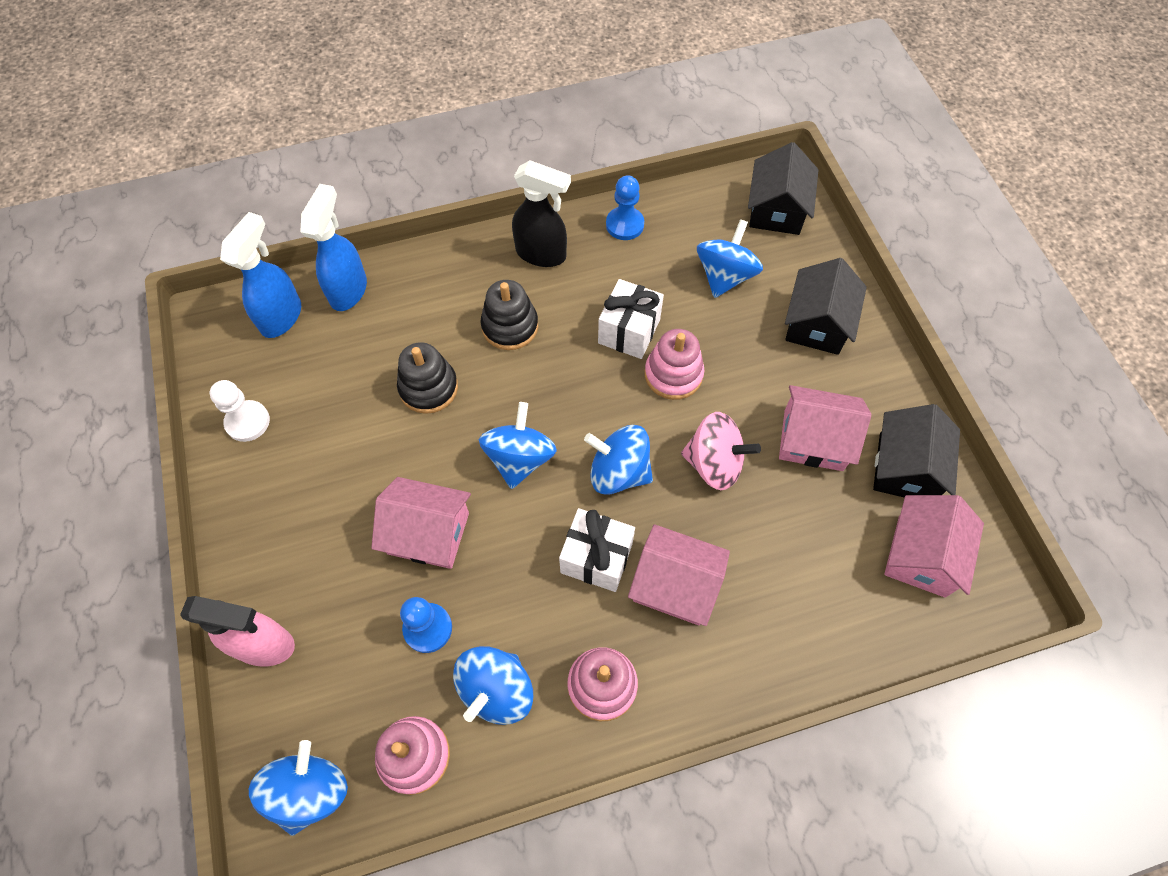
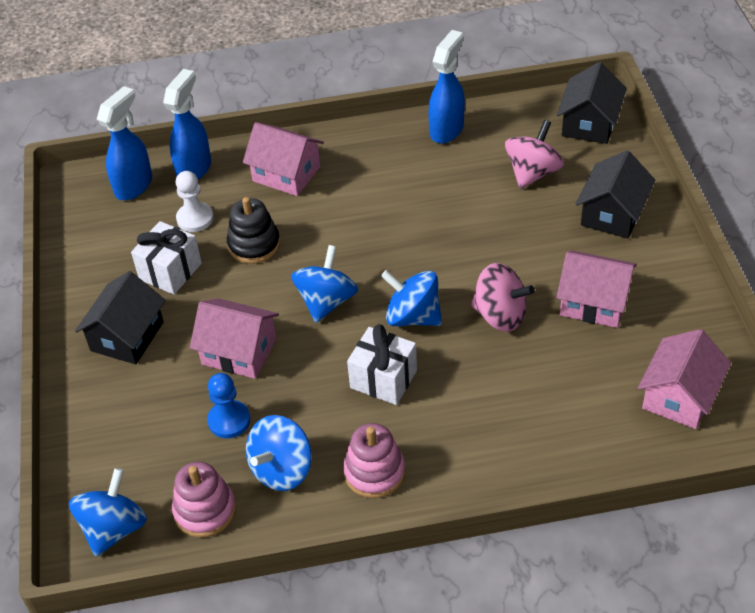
camera: 10 degrees right, 15 degrees down
pink spray bottle [180,596,295,667] -> none
white pawn [210,380,270,442] -> white pawn moved to [176,171,214,232]
black stacking toy [481,280,538,350] -> none
black spray bottle [512,160,571,267] -> none
white gift [598,279,664,359] -> white gift moved to [131,221,202,295]
blue pawn [606,175,644,240] -> blue spray bottle [428,30,465,144]
pink house [628,524,730,626] -> pink house moved to [243,122,324,196]
pink stacking toy [645,329,704,400] -> none
blue spinning top [697,219,763,298] -> pink spinning top [505,120,564,189]
black house [873,404,960,498] -> black house moved to [75,271,166,364]

